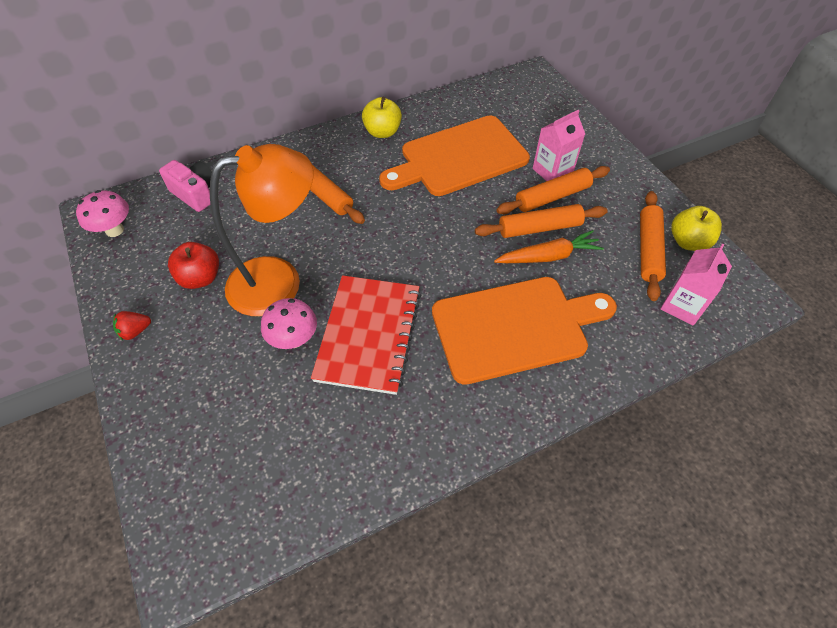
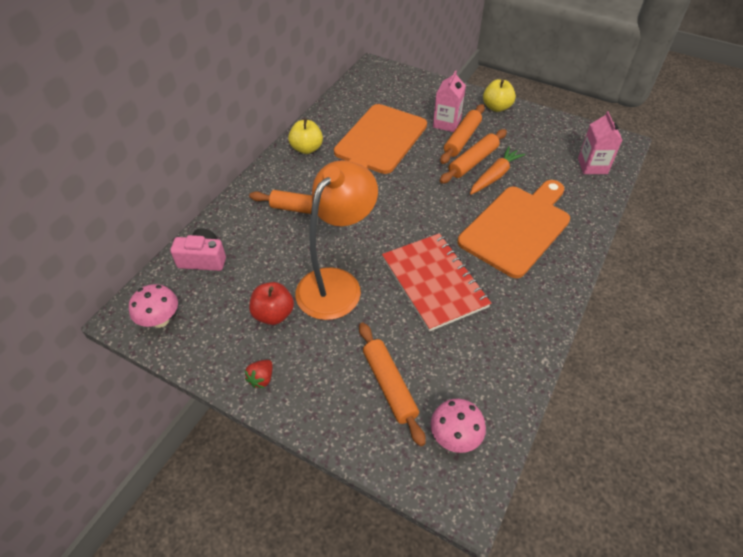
camera: 35 degrees left, 5 degrees down
pink mushroom [261,298,317,349] -> pink mushroom moved to [431,399,486,453]
orange rolling pin [640,191,666,301] -> orange rolling pin moved to [359,323,426,446]
yellow apple [671,206,722,251] -> yellow apple moved to [483,79,516,112]

